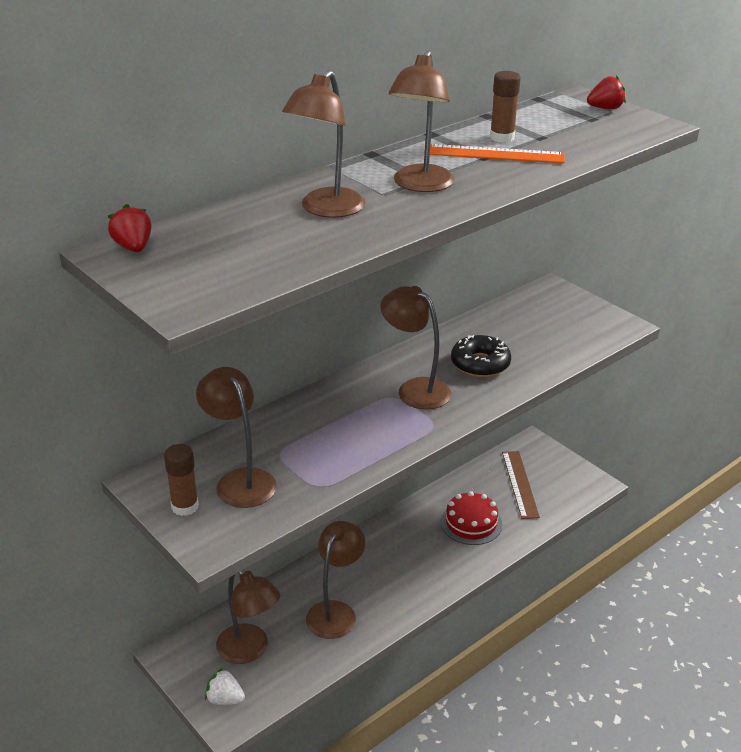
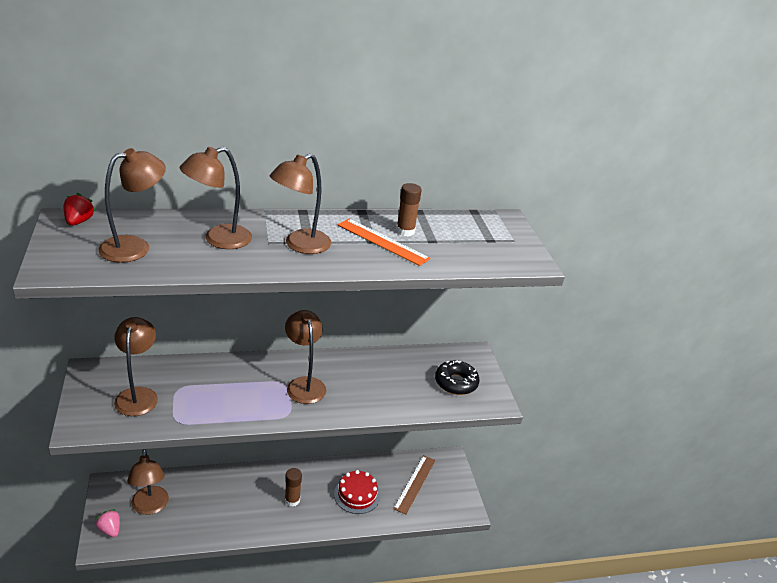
camera: 25 degrees right, 0 degrees up
brown glue stick [164,444,199,516] -> brown glue stick moved to [285,468,302,507]
white strawberry [205,668,245,705] -> pink strawberry [95,509,120,537]
brown lamp [306,521,365,639] -> brown lamp moved to [98,148,166,263]
black donut [451,335,511,377] -> black donut moved to [435,360,479,395]
red strawberry [587,75,626,109] -> none

